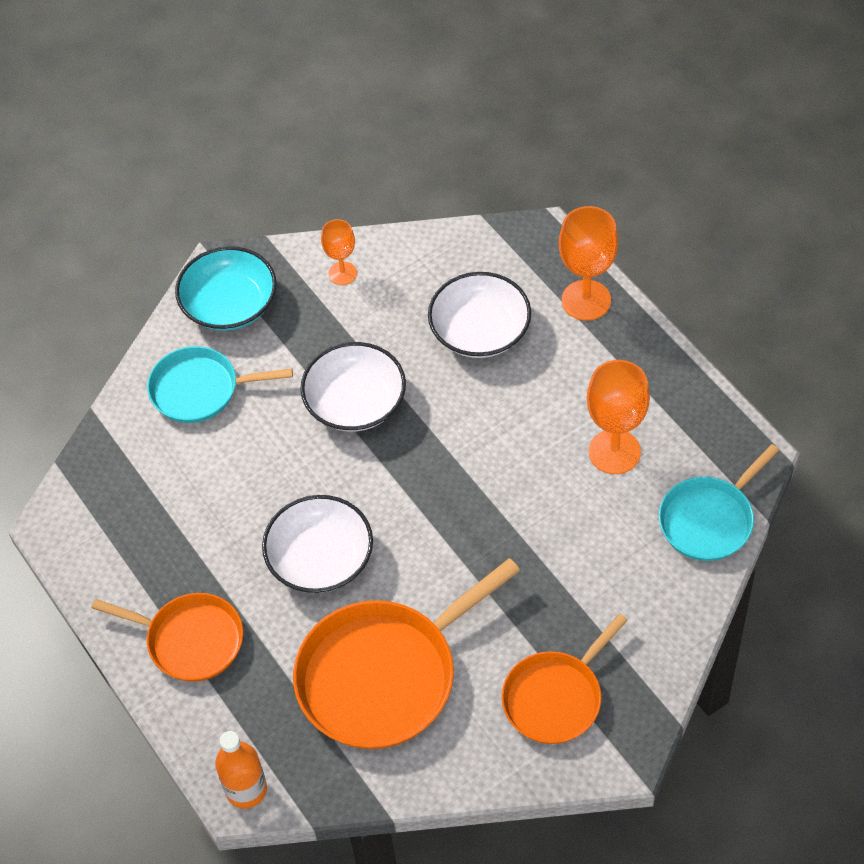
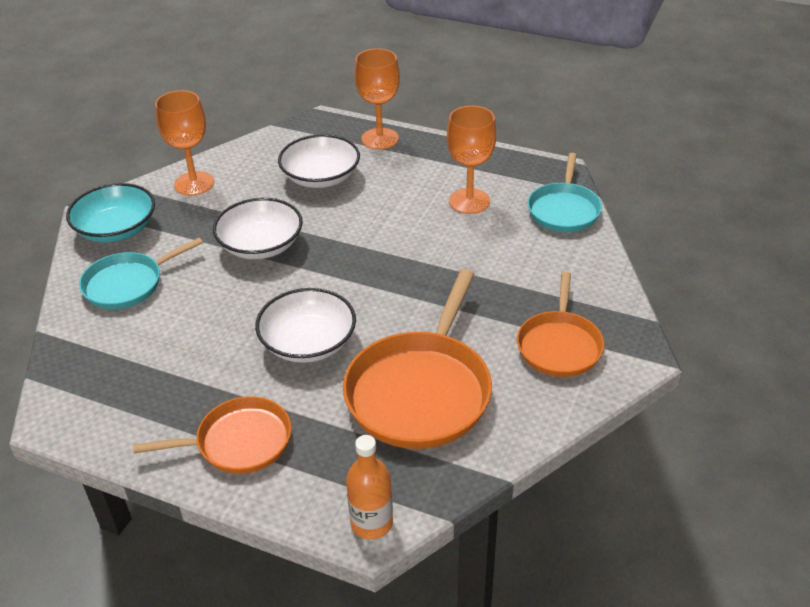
camera: 35 degrees left, 15 degrees down
orange goblet [321,219,357,285] -> orange goblet [155,90,214,196], size x1.70

